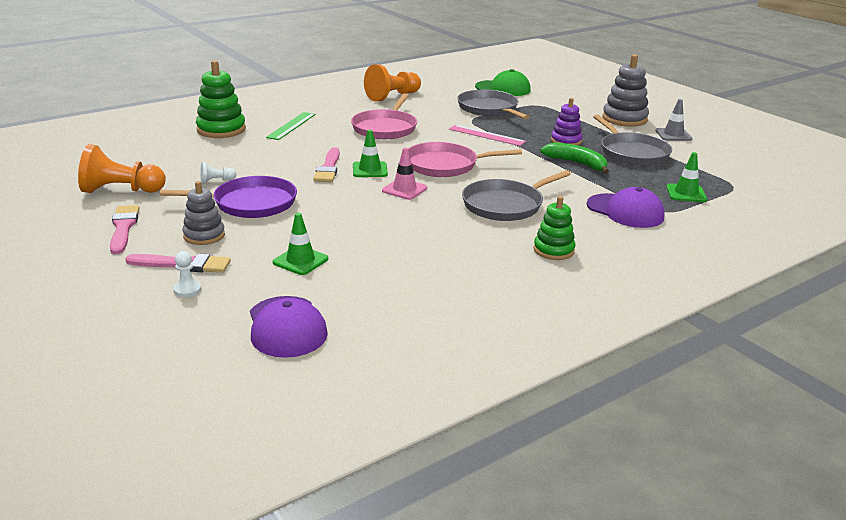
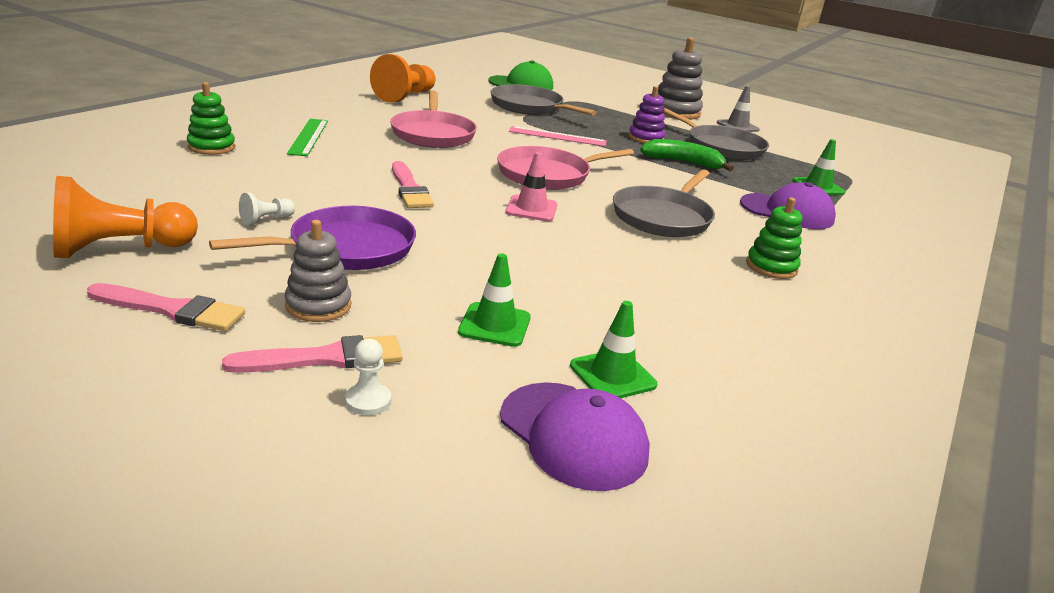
camera: 25 degrees left, 0 degrees up
pink brush [110,205,140,254] -> pink brush turned 135 degrees clockwise [87,283,245,331]
green stacking toy [196,60,246,138] -> green stacking toy [187,82,235,155], size x0.64
green traffic cone [353,130,388,177] -> green traffic cone moved to [570,301,657,398]

